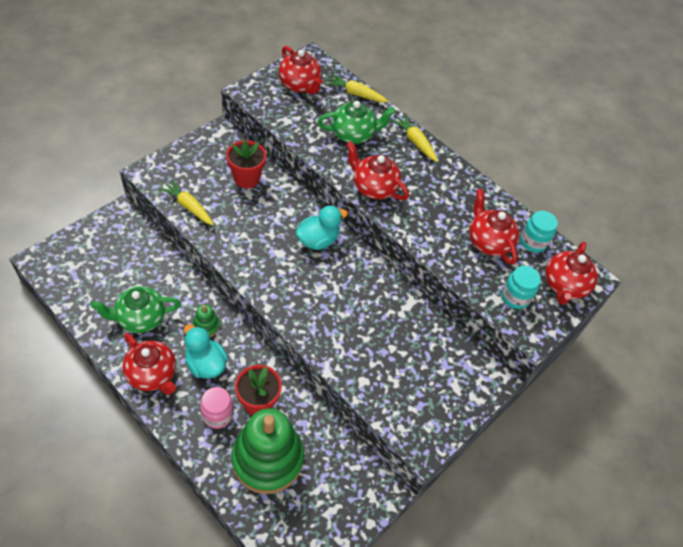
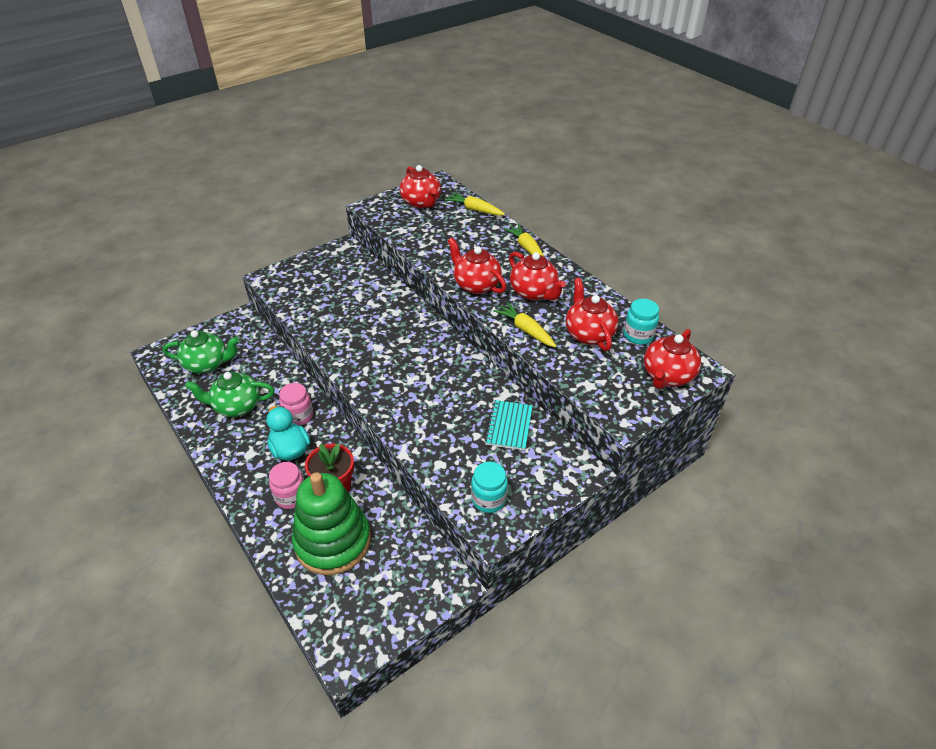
camera: 15 degrees right, 10 degrees down
red teapot [123,333,176,395] -> red teapot moved to [509,252,566,300]
yellow carrot [158,179,214,225] -> yellow carrot moved to [493,302,557,348]
green stacking toy [193,304,220,337] -> pink jar [279,383,313,426]
red flower pot [226,140,266,188] -> none
turquoise duck [295,206,348,250] -> none
green teapot [317,101,396,144] -> green teapot moved to [163,330,239,374]
turquoise jar [501,266,541,309] -> turquoise jar moved to [471,462,508,513]
none -> turquoise notebook [484,400,533,451]

